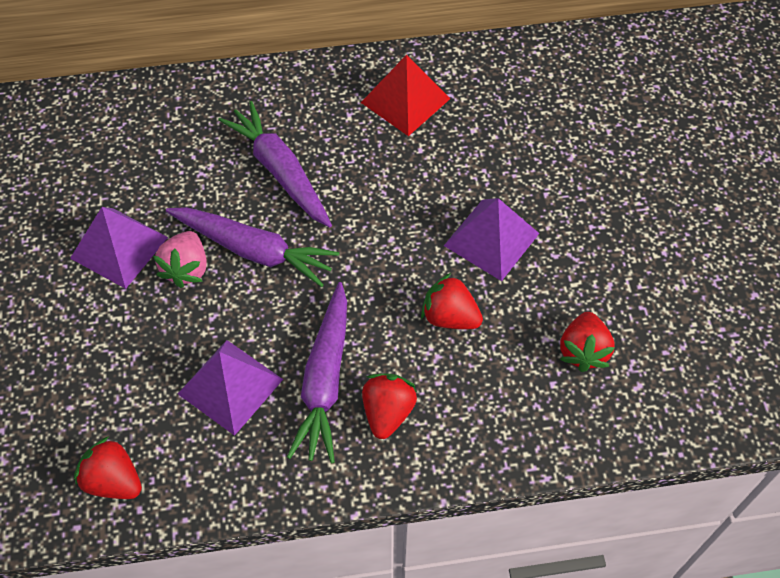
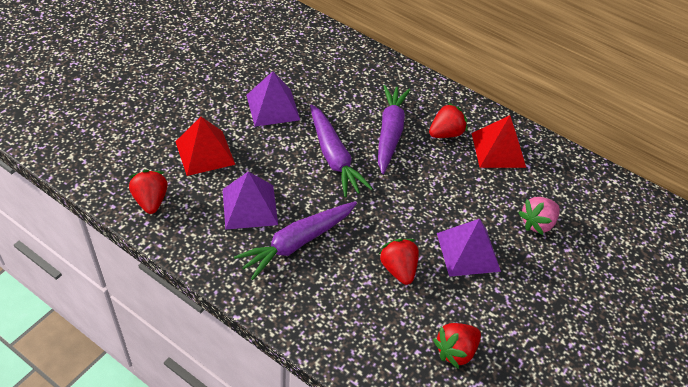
camera: 40 degrees right, 10 degrees down
pink strawberry [153,231,207,288] -> pink strawberry moved to [518,197,560,235]
red strawberry [362,374,417,439] -> red strawberry moved to [429,103,467,138]
none -> red pyramid [175,117,235,176]

